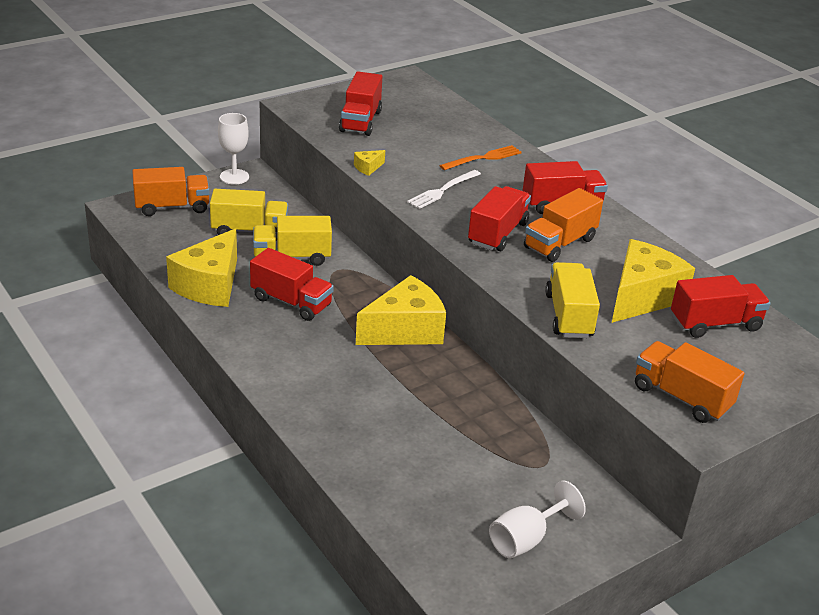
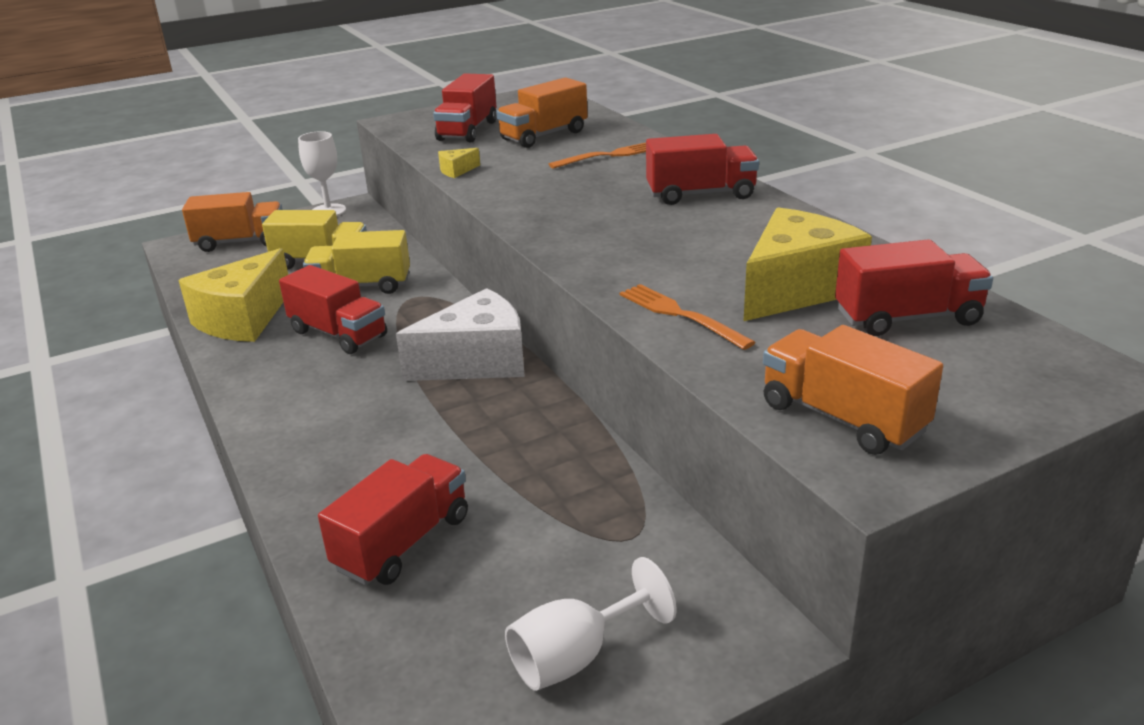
camera: 10 degrees right, 5 degrees down
yellow cheese [356,275,446,345] -> white cheese [396,288,525,381]
white fork [407,170,481,209] -> none
red truck [468,186,531,251] -> red truck moved to [318,454,468,585]
orange truck [524,188,603,262] -> orange truck moved to [496,77,588,148]
yellow truck [545,262,600,338] -> orange fork [620,284,755,350]

